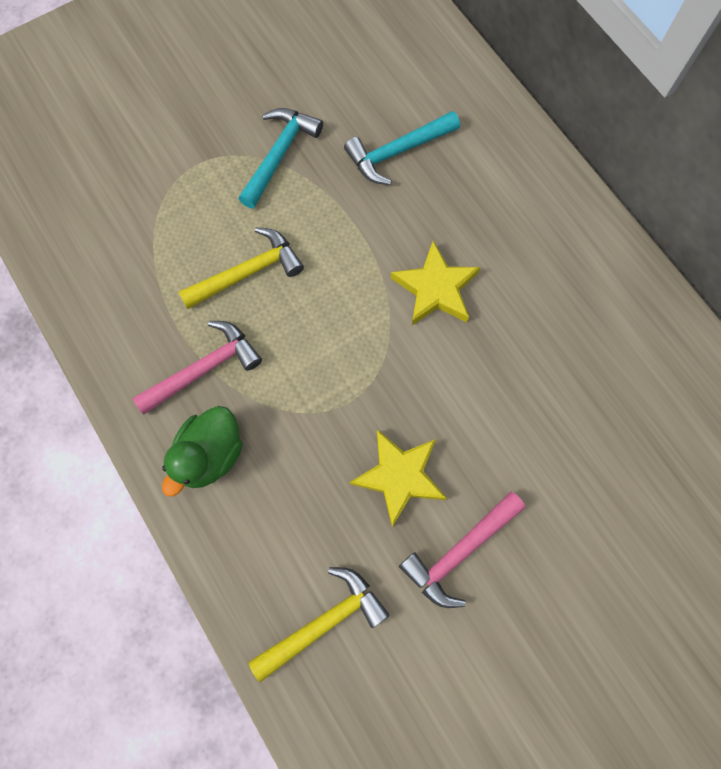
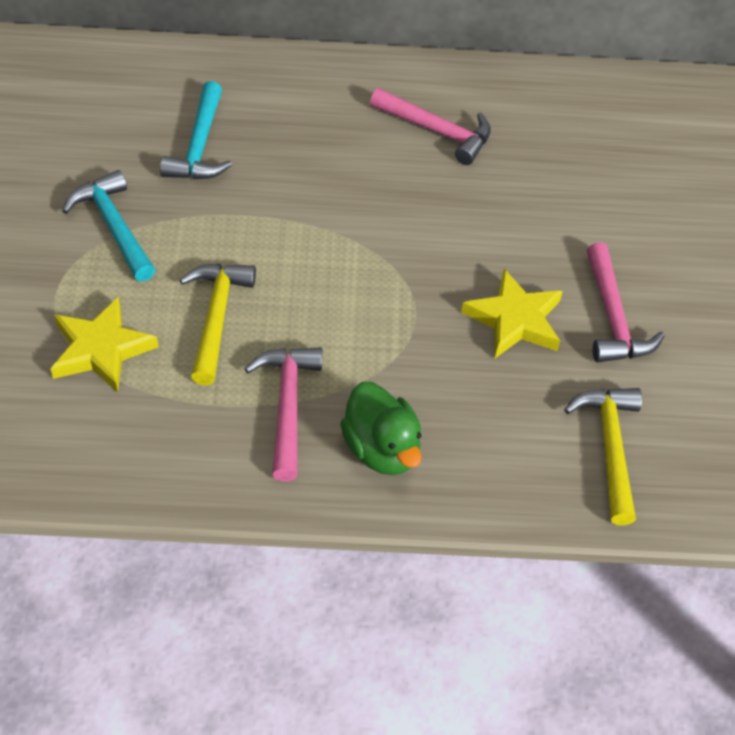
camera: 60 degrees left, 20 degrees down
yellow star [391,241,481,325] -> yellow star moved to [50,297,158,393]
none -> pink hammer [370,88,491,165]

